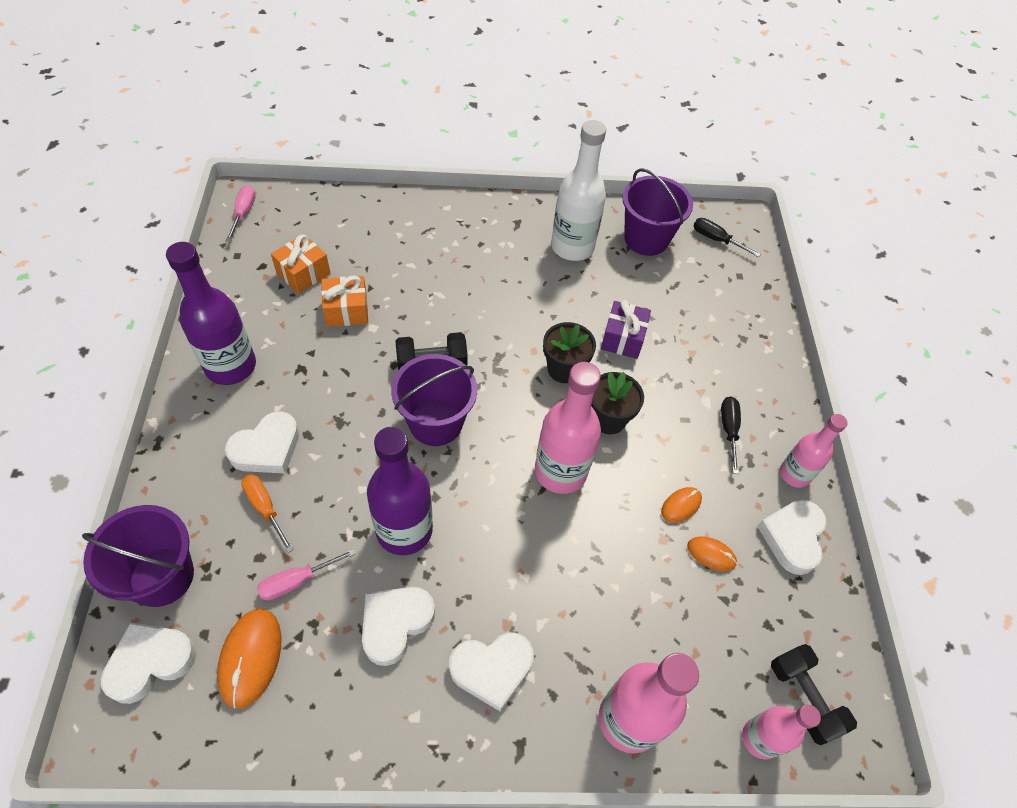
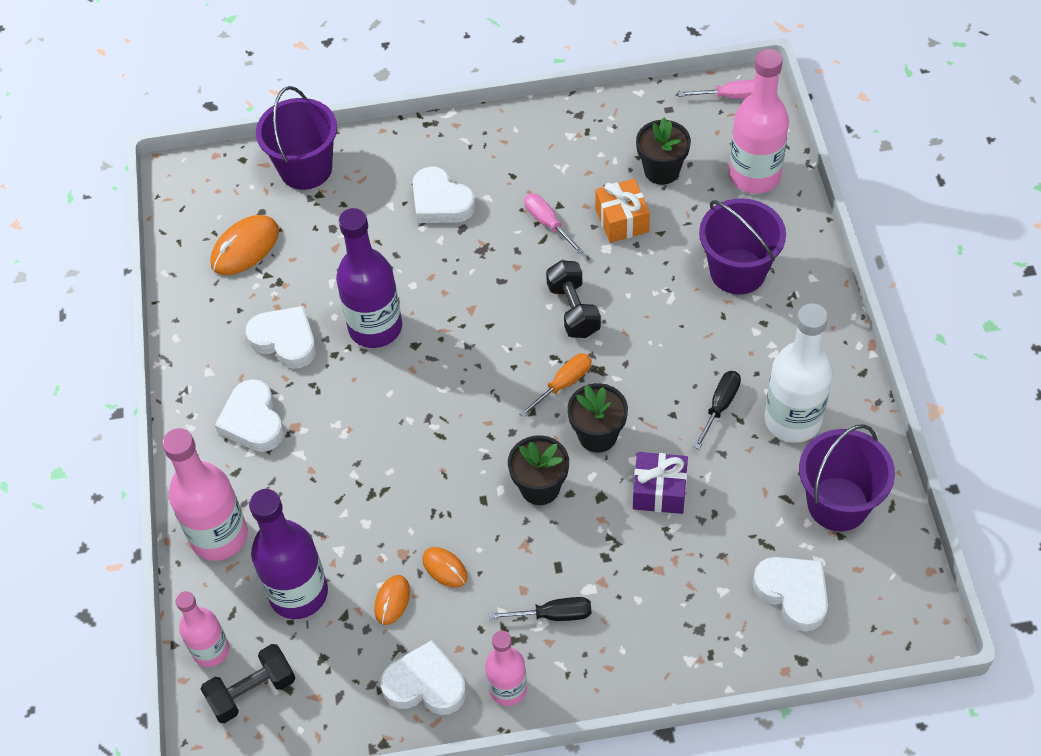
camera: 90 degrees right, 0 degrees up
white heart [101,622,197,704] -> white heart moved to [753,557,828,631]
purple bottle [166,242,256,385] -> purple bottle moved to [249,489,328,619]
orange mouse [217,609,282,709] -> orange mouse turned 45 degrees counterclockwise [210,215,279,275]
orange screwdriver [241,474,294,553] -> orange screwdriver moved to [519,353,592,418]
pink screwdriver [257,549,356,600] -> pink screwdriver moved to [524,193,584,255]
orange gift [271,234,330,294] -> black flower pot [636,117,691,185]
purple bucket [391,354,477,446] -> purple bucket moved to [699,198,786,295]
pink bottle [535,362,601,494] -> pink bottle moved to [729,49,789,194]
black screwdriver [693,218,761,257] -> black screwdriver moved to [694,371,741,449]

